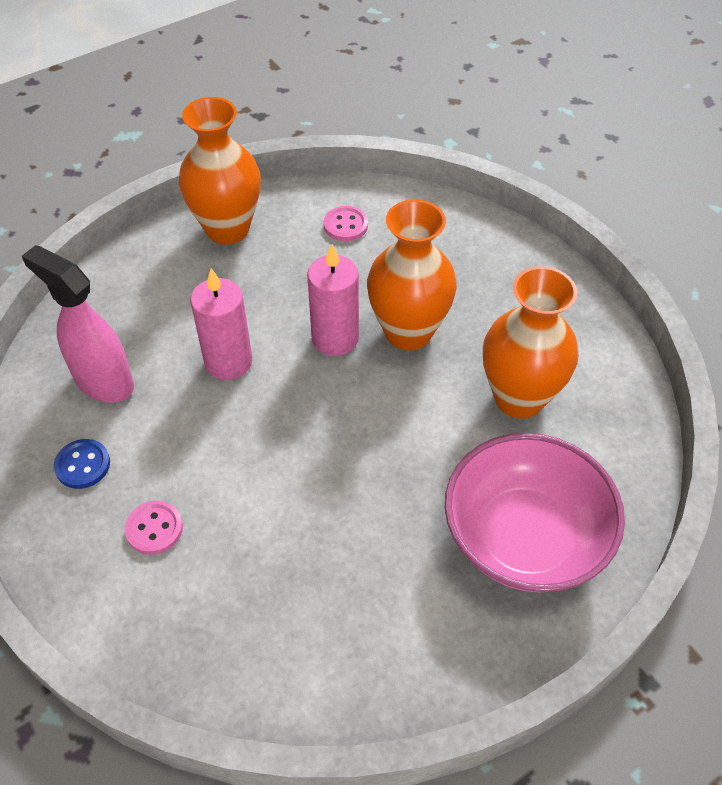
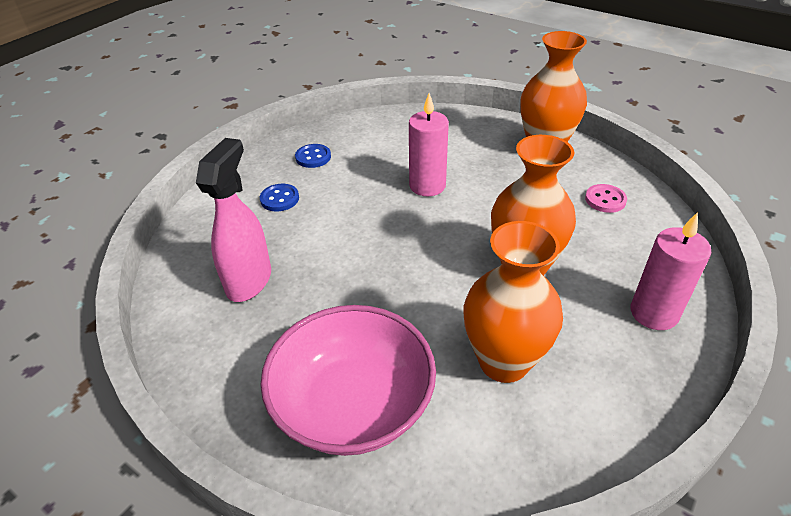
camera: 70 degrees right, 10 degrees down
pink spray bottle [22,245,134,403] -> pink spray bottle moved to [196,138,271,302]
pink button [125,501,183,555] -> blue button [260,184,299,211]
pink candle [307,244,359,356] -> pink candle moved to [631,212,712,330]

